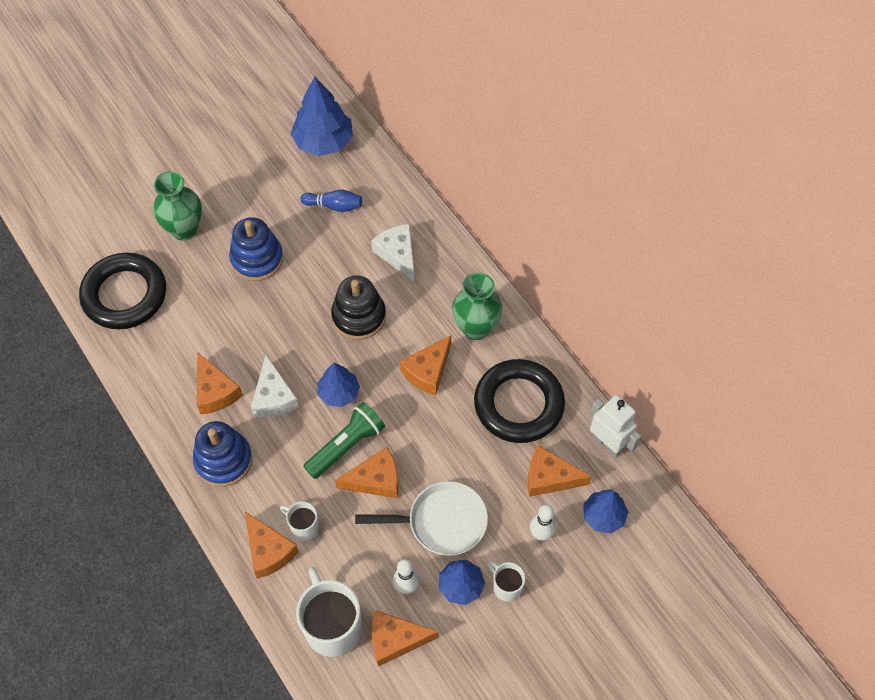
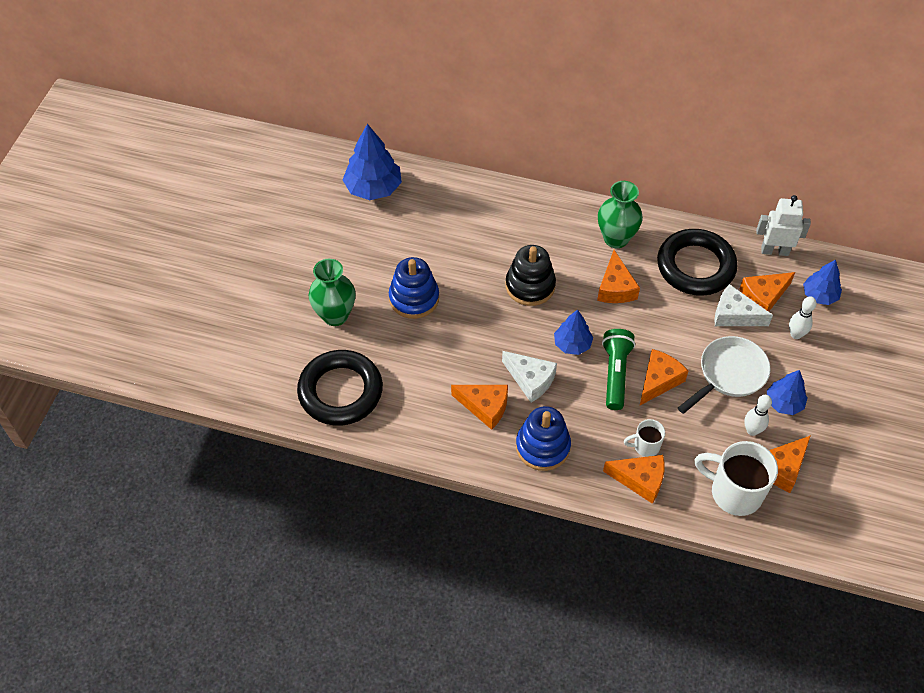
camera: 40 degrees left, 5 degrees down
blue bowling pin [300,190,362,212] -> none
white cheese [371,224,415,282] -> white cheese moved to [714,284,773,326]
white mug [488,561,525,602] -> none

